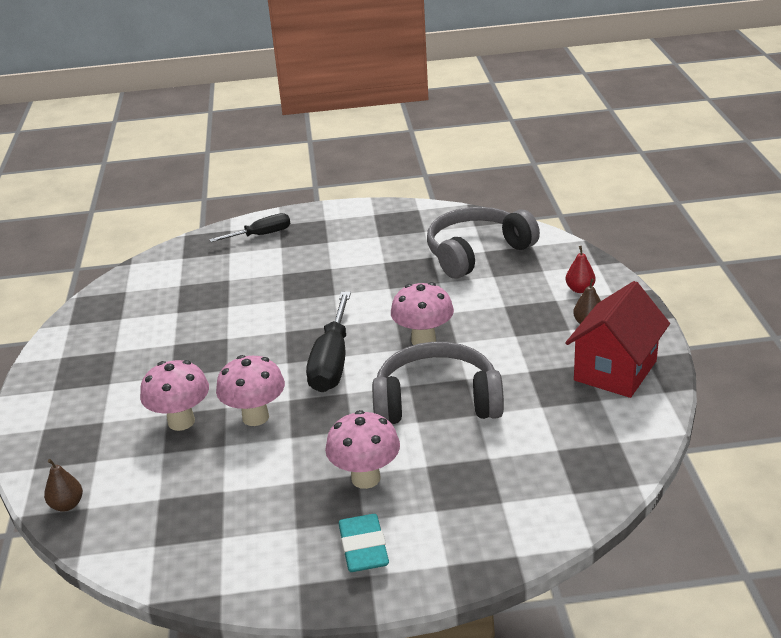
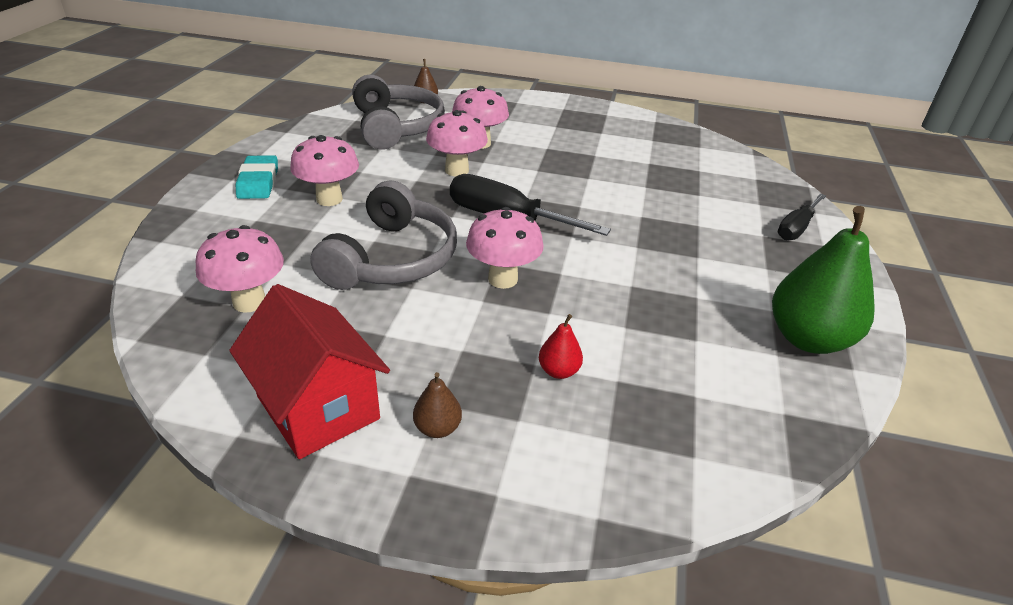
camera: 105 degrees right, 5 degrees up
black screwdriver [209,213,290,242] -> black screwdriver turned 45 degrees clockwise [778,193,826,240]
turquoise eraser [339,514,389,572] -> turquoise eraser turned 75 degrees clockwise [236,155,278,199]
grey headphones [427,207,540,279] -> grey headphones moved to [352,75,445,150]
red pear [566,246,595,293] -> red pear moved to [539,314,583,379]
none -> pink mushroom [196,225,284,313]
none -> green pear [772,206,875,354]

